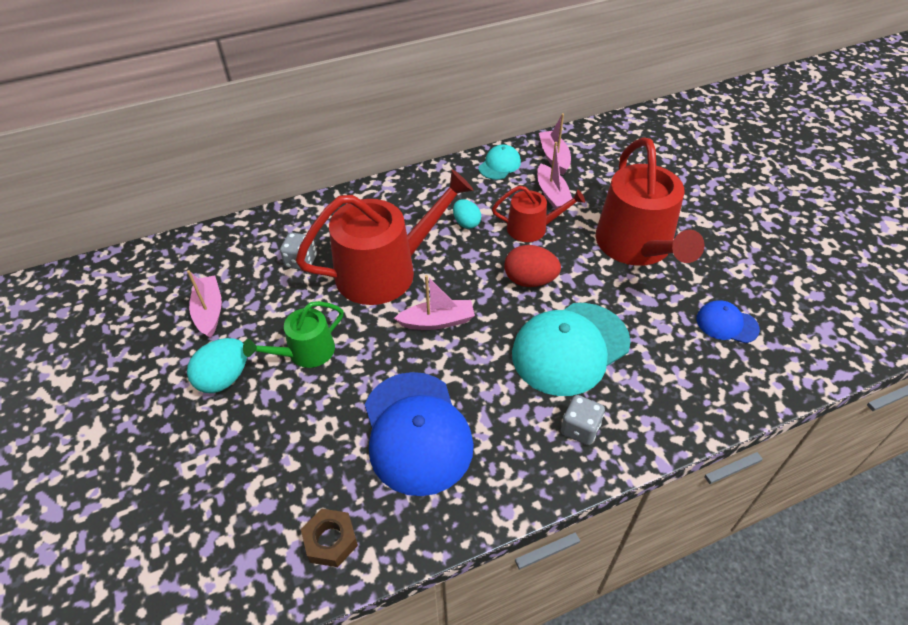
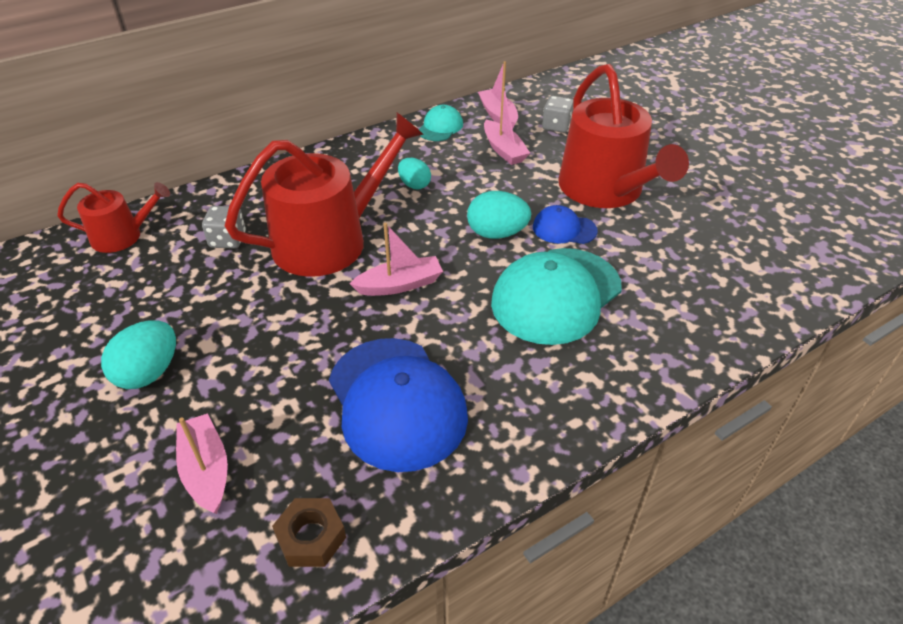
camera: 10 degrees left, 5 degrees down
pink boat [187,270,222,338] -> pink boat moved to [176,413,228,514]
green watering can [243,301,343,368] -> none
red watering can [492,186,585,242] -> red watering can moved to [57,182,170,253]
red egg [504,245,561,287] -> turquoise egg [467,191,531,239]
grey dice [561,395,605,445] -> grey dice moved to [542,96,573,133]
blue cap [696,300,760,343] -> blue cap moved to [533,205,598,244]

